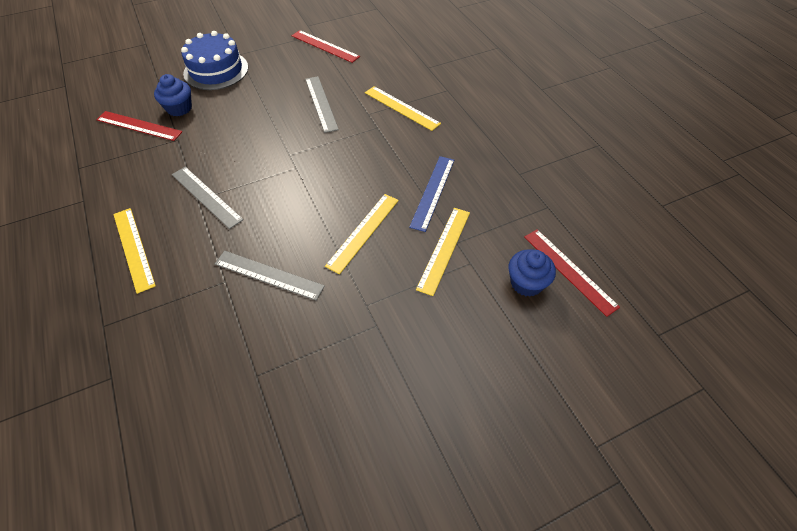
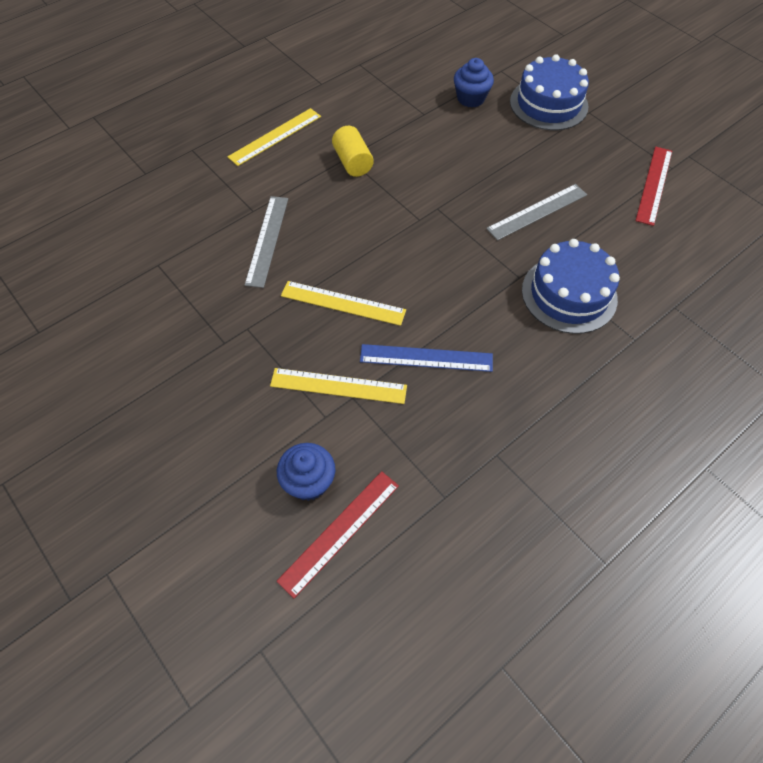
camera: 75 degrees right, 5 degrees up
red ruler [96,111,183,141] -> none
grey ruler [172,167,244,229] -> yellow cylinder [332,126,374,177]
yellow ruler [365,86,441,131] -> blue cake [522,239,620,334]

